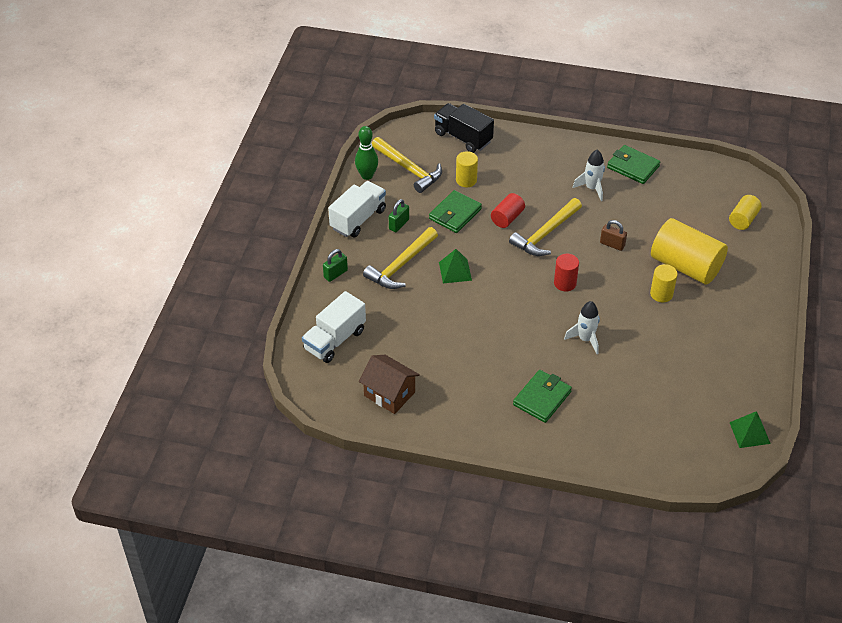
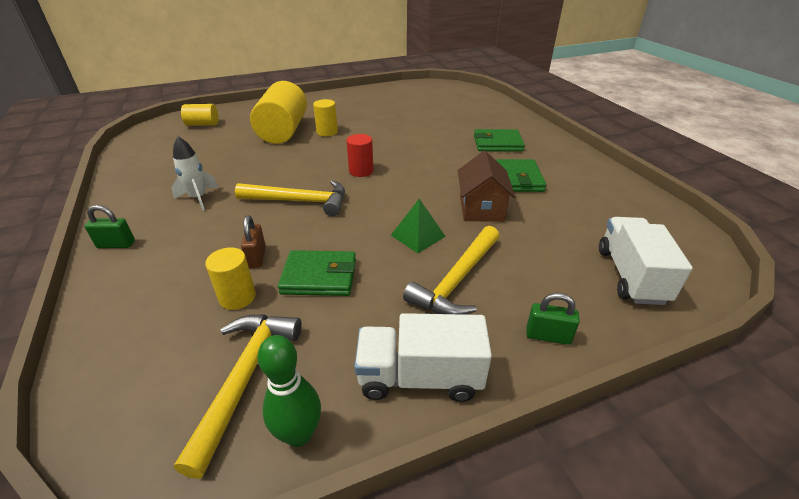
camera: 125 degrees left, 10 degrees down
white truck [302,291,366,363] -> white truck turned 90 degrees counterclockwise [599,217,693,305]
brown house [359,355,420,414] -> brown house moved to [458,151,515,222]
yellow hammer [363,227,438,289] -> yellow hammer turned 120 degrees clockwise [403,226,500,315]
green padlock [389,199,409,232] -> green padlock moved to [85,205,135,248]
black truck [434,103,494,153] -> none
red cylinder [491,193,525,228] -> none
white rocket [564,301,600,354] -> none
brown padlock [600,220,627,251] -> brown padlock moved to [241,215,266,268]
green wallet [607,145,660,184] -> green wallet moved to [496,159,547,192]
green pyramid [729,411,771,448] -> none

